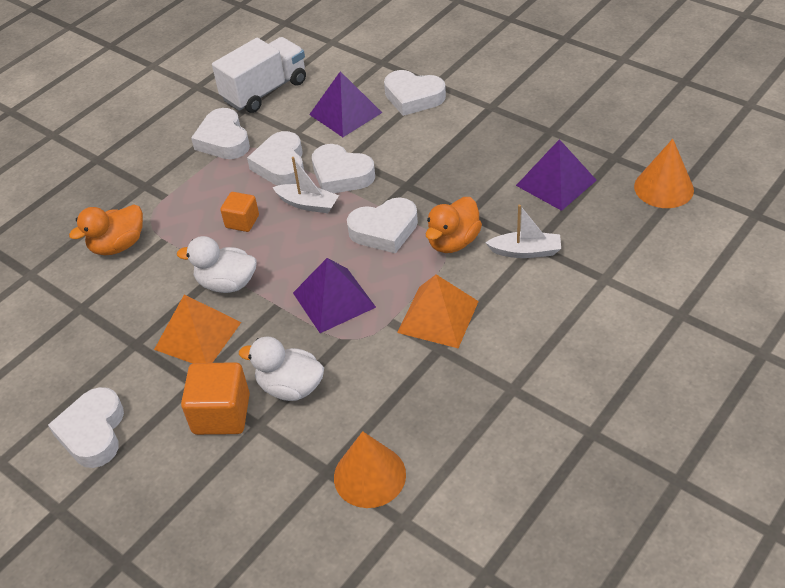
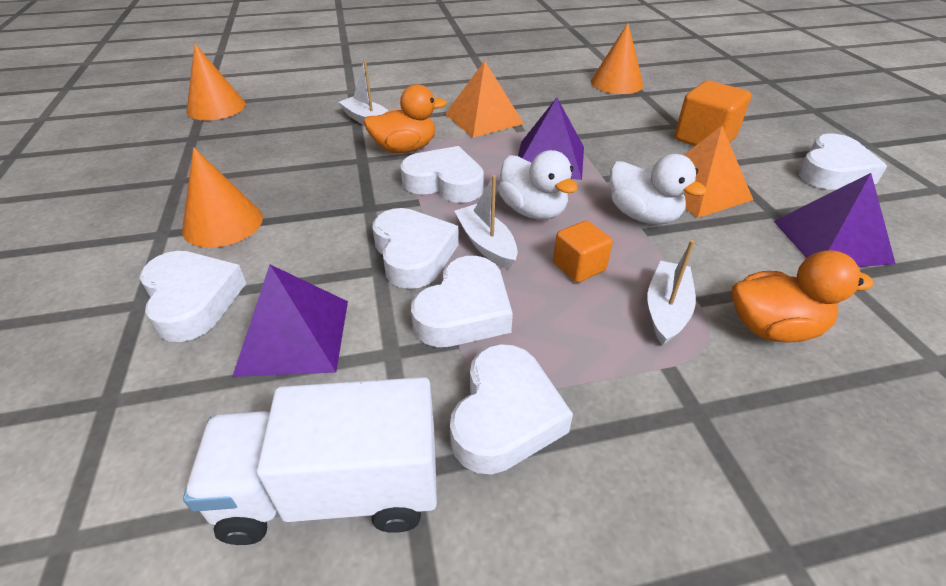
camera: 145 degrees left, 5 degrees down
white duck [239,336,324,401] -> white duck moved to [498,150,578,220]
purple pyramid [516,139,597,211] -> purple pyramid moved to [774,173,896,267]
none -> orange cone [182,147,263,248]
none -> white boat [647,240,696,345]

